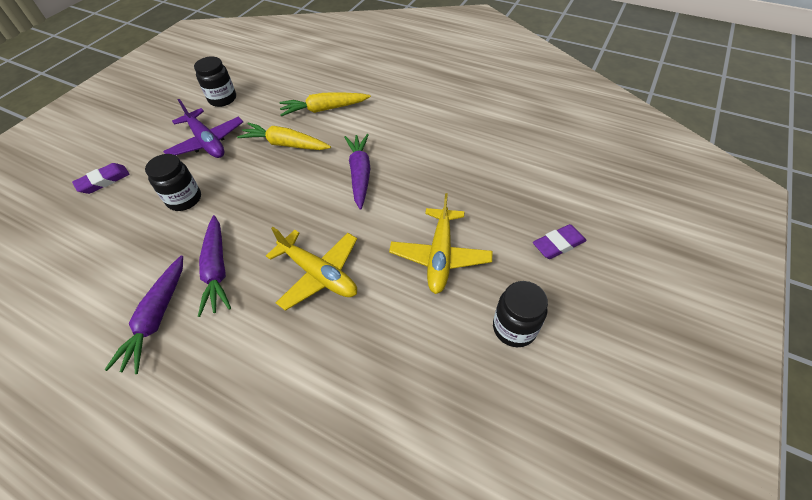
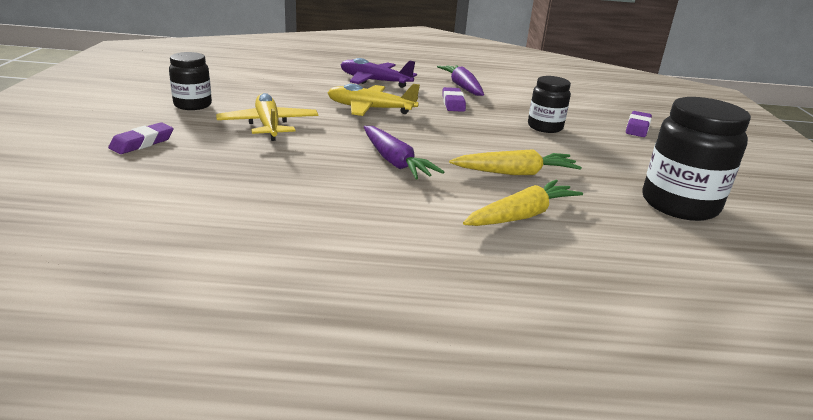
camera: 150 degrees right, 25 degrees down
purple plane [163,99,243,158] -> purple plane moved to [341,58,417,88]
black jar [194,56,236,107] -> black jar [642,97,751,221], size x1.65
purple carrot [198,215,231,317] -> purple eraser [443,87,466,112]

